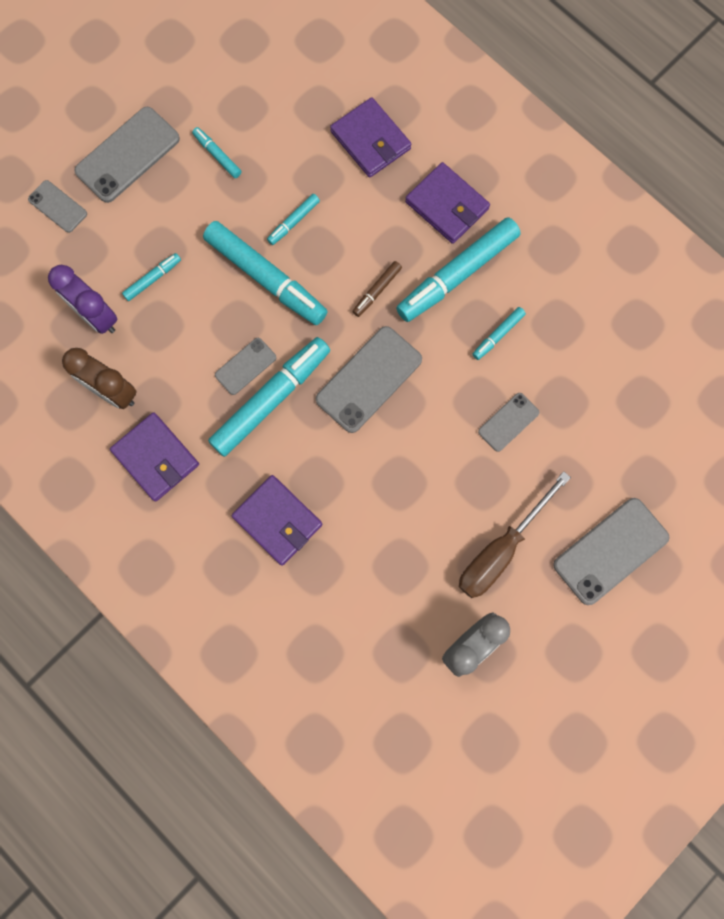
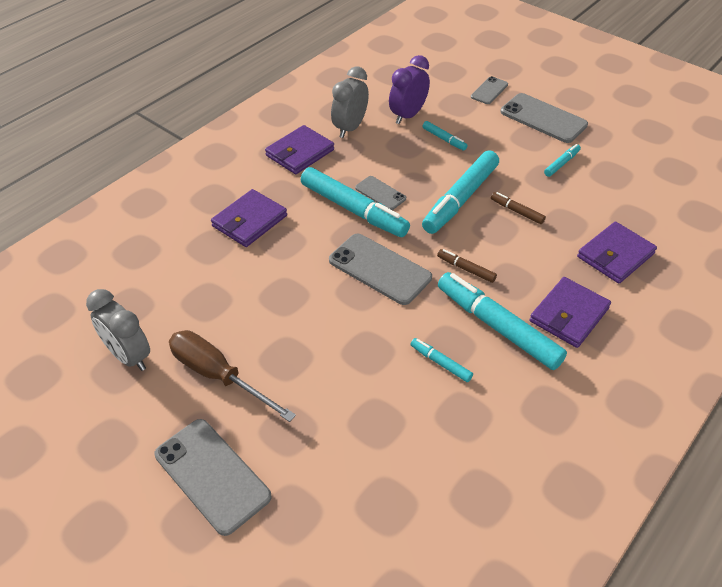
camera: 85 degrees right, 30 degrees down
brown clock [62,348,137,409] -> grey clock [331,66,369,138]
turquoise marker [267,194,320,245] -> brown marker [491,192,546,224]
grey phone [478,393,539,452] -> none

